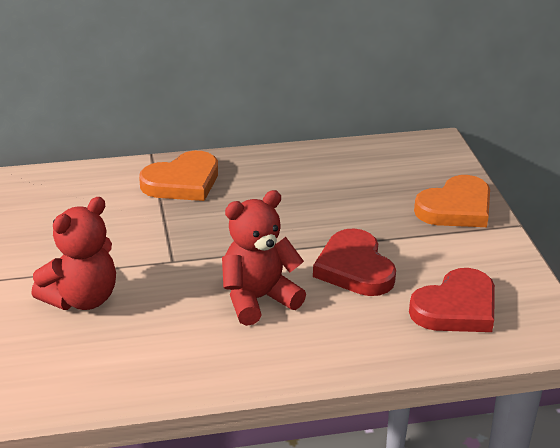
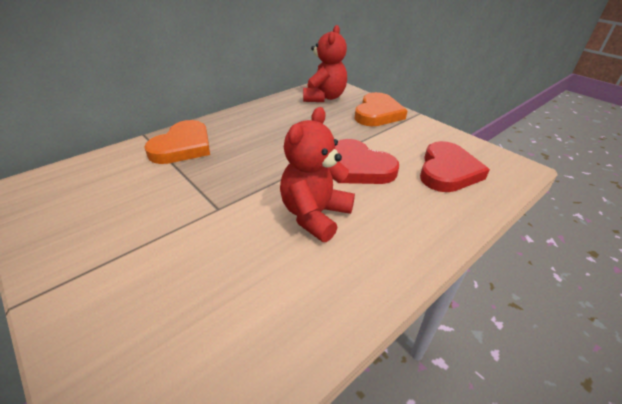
camera: 30 degrees left, 5 degrees up
red teddy bear [31,197,116,310] -> red teddy bear moved to [303,25,347,102]

